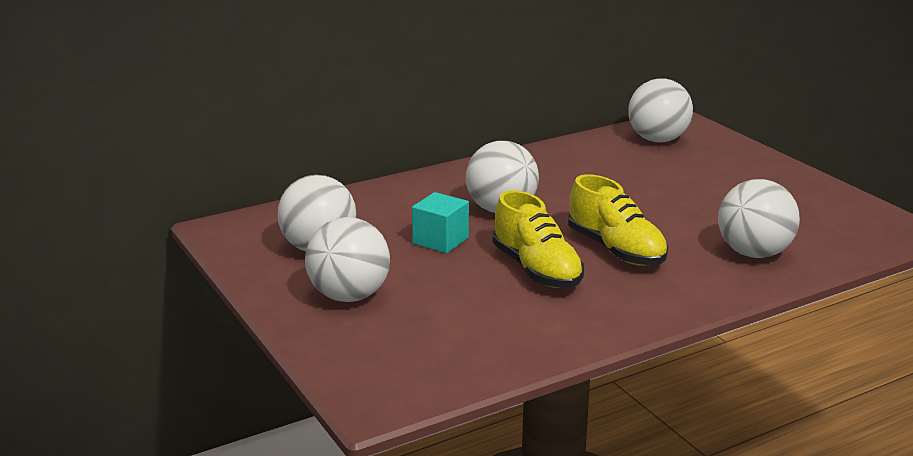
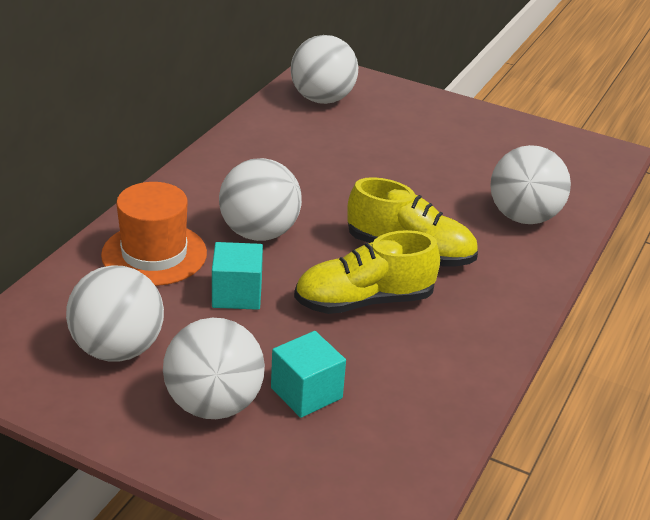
camera: 35 degrees left, 10 degrees up
yellow shoe [492,190,584,288] -> yellow shoe turned 135 degrees clockwise [294,230,440,314]
none -> orange hat [101,182,207,286]
none -> turquoise cube [271,331,346,418]

